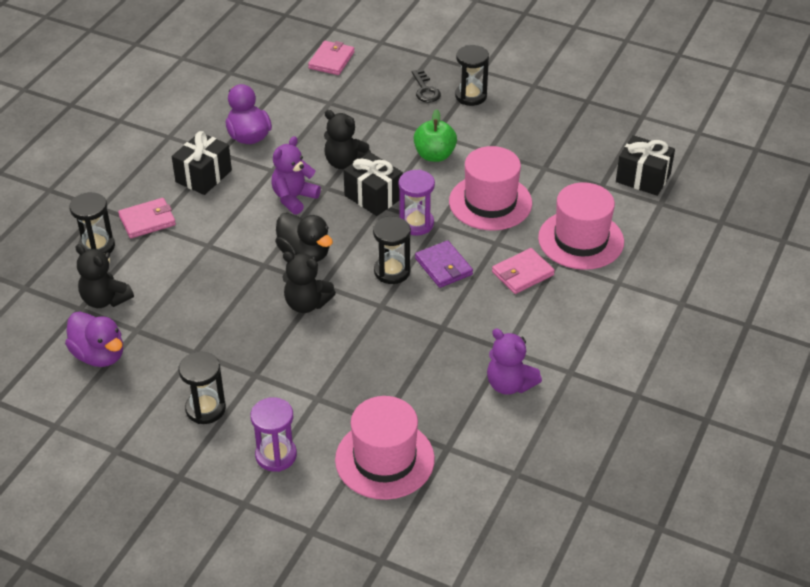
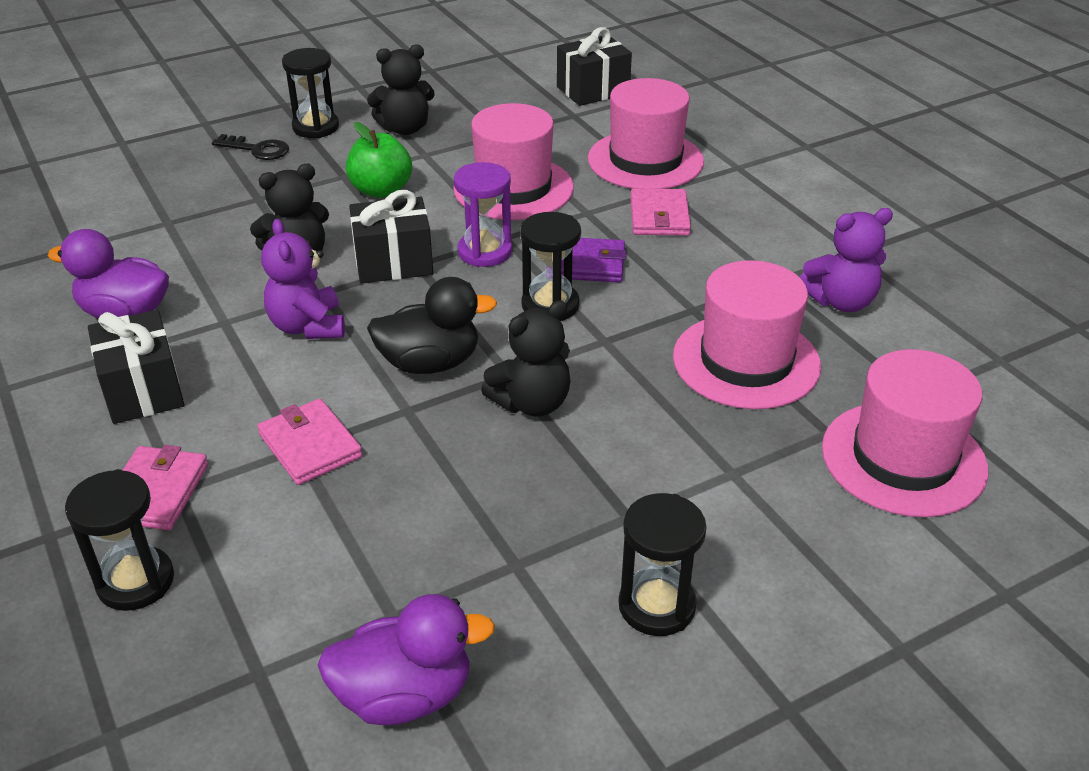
camera: 55 degrees left, 5 degrees down
black teddy bear [76,244,134,308] -> black teddy bear moved to [367,44,435,135]
purple hourglass [250,397,297,472] -> none
pink wallet [308,41,355,75] -> pink wallet moved to [257,399,362,485]
none -> pink hat [673,260,821,409]

